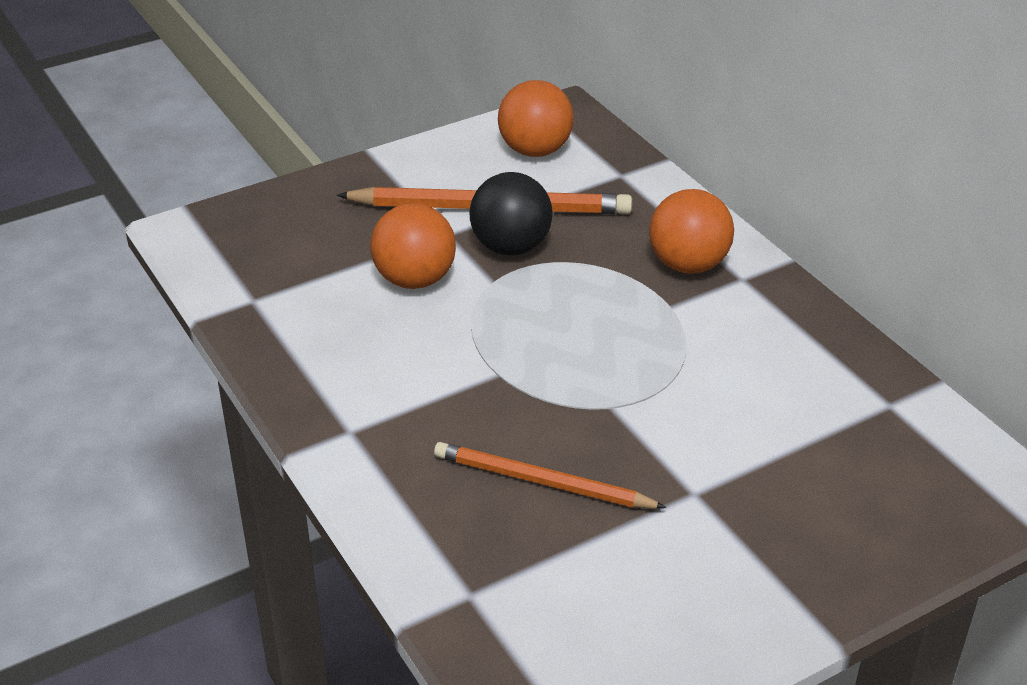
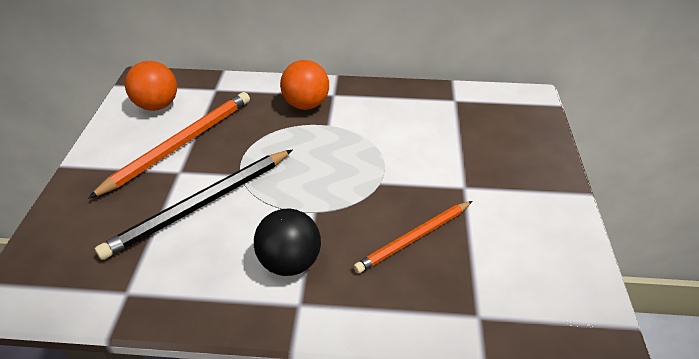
camera: 55 degrees left, 5 degrees up
orange ball [370,203,456,289] -> black pencil [95,150,292,260]
black ball [470,172,553,256] -> black ball moved to [254,208,321,276]

